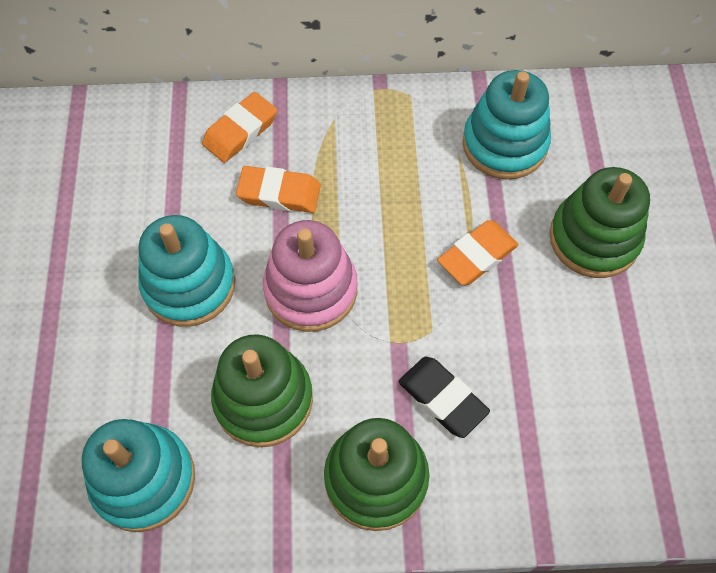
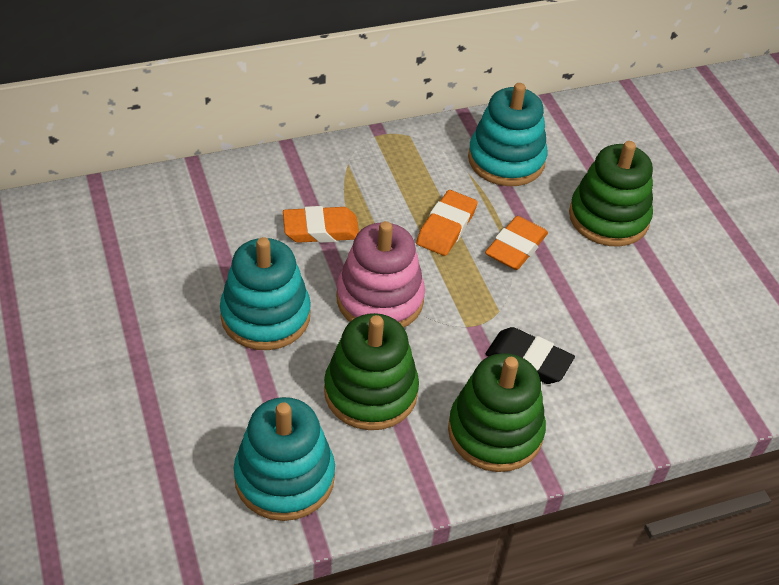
camera: 20 degrees left, 15 degrees down
orange eraser [202,92,277,163] -> orange eraser moved to [416,190,478,256]

